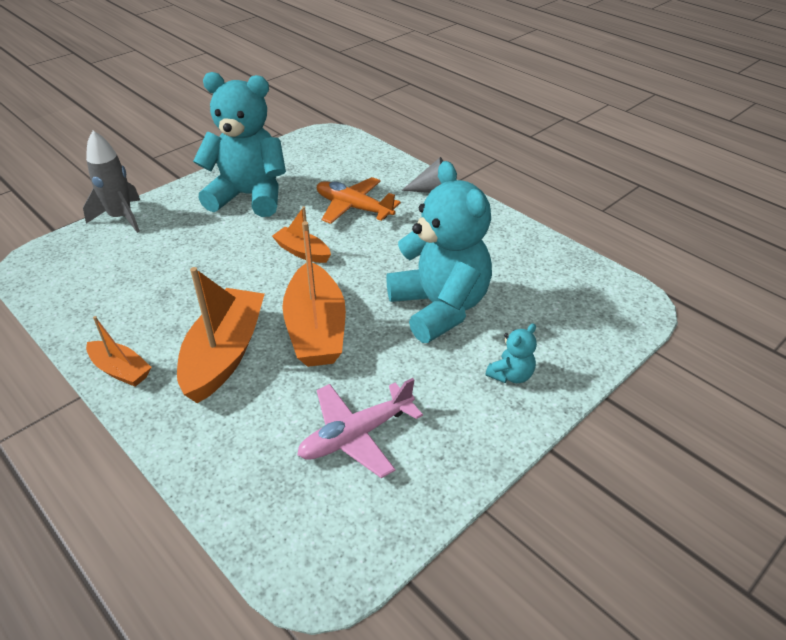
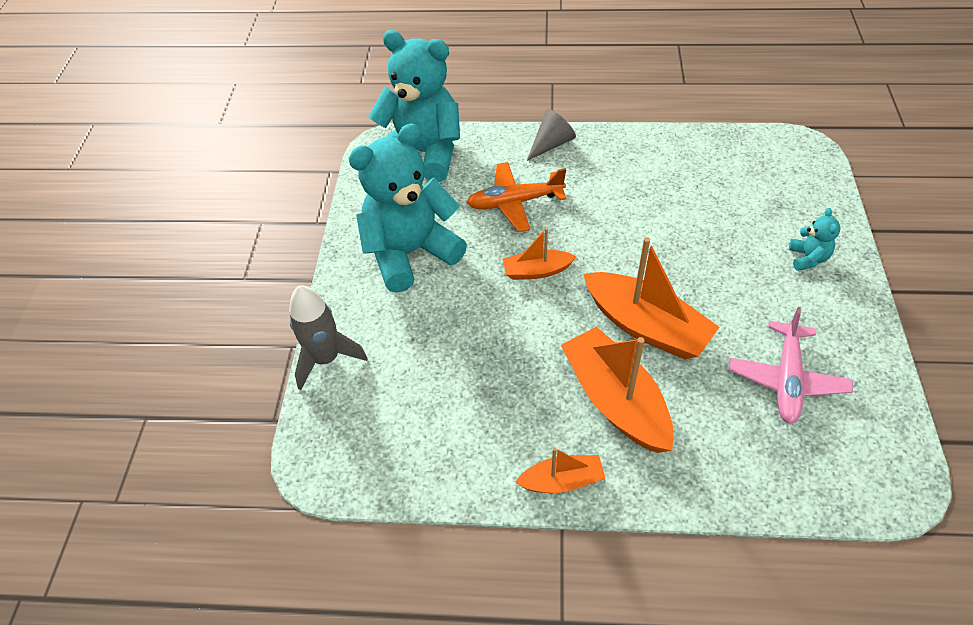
camera: 40 degrees left, 10 degrees up
turquoise teddy bear [386,161,492,343] -> turquoise teddy bear moved to [368,30,460,182]

